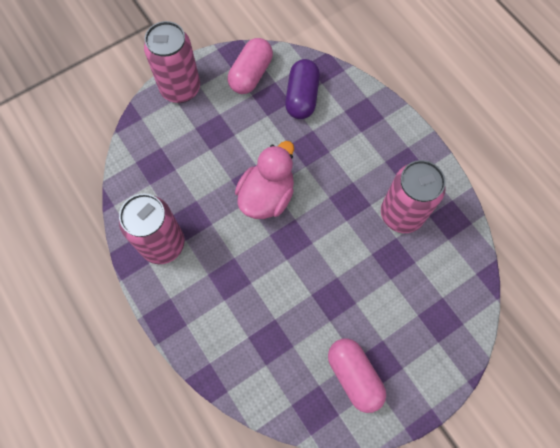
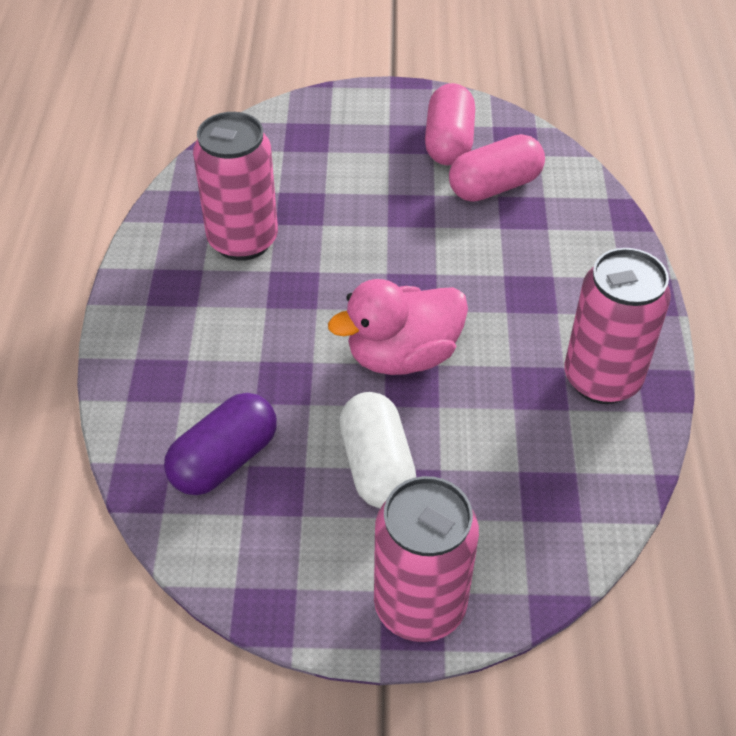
camera: 145 degrees left, 20 degrees down
pink capsule [228,38,273,94] -> pink capsule moved to [449,134,545,202]
none -> white capsule [340,392,416,508]

